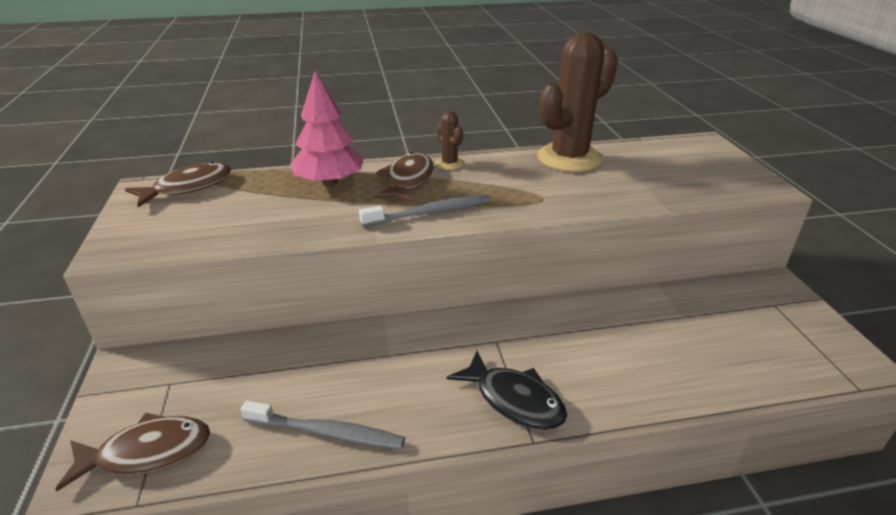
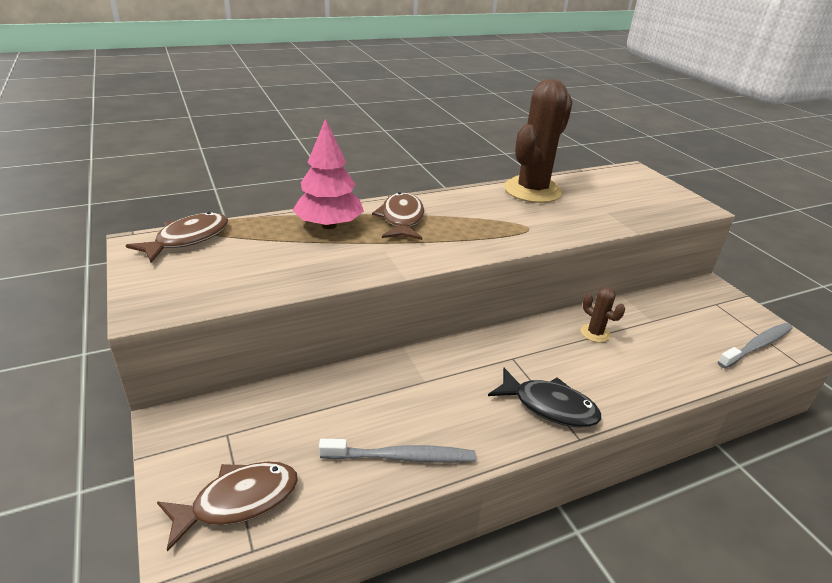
camera: 15 degrees left, 0 degrees up
grey toothbrush [359,195,491,227] -> grey toothbrush moved to [718,323,793,368]
brown cactus [435,111,464,170] -> brown cactus moved to [581,287,625,342]

